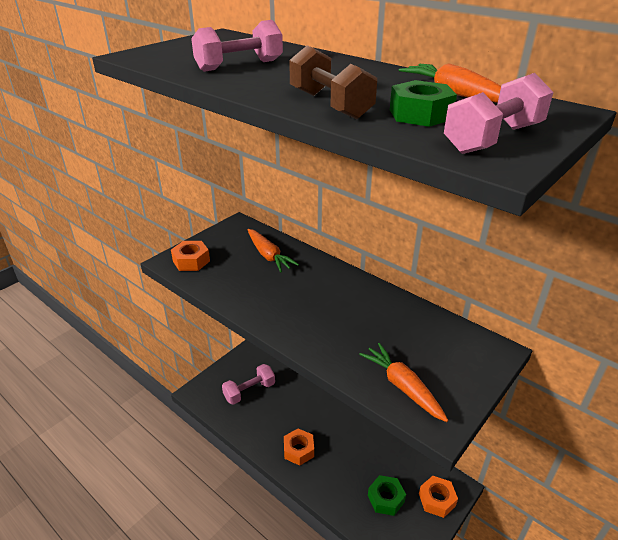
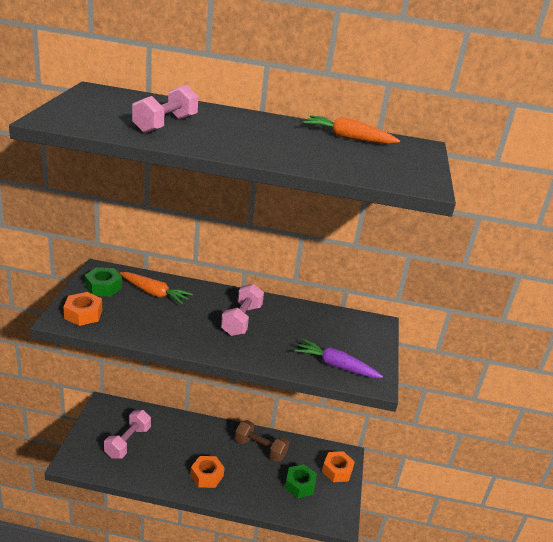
camera: 35 degrees left, 5 degrees down
brown dumbbell [289,45,377,120] -> brown dumbbell moved to [235,420,289,462]
orange carrot [359,343,448,422] -> purple carrot [295,339,383,378]
green nut [390,80,457,127] -> green nut moved to [85,267,122,297]
pink dumbbell [444,73,553,154] -> pink dumbbell moved to [221,284,264,336]

